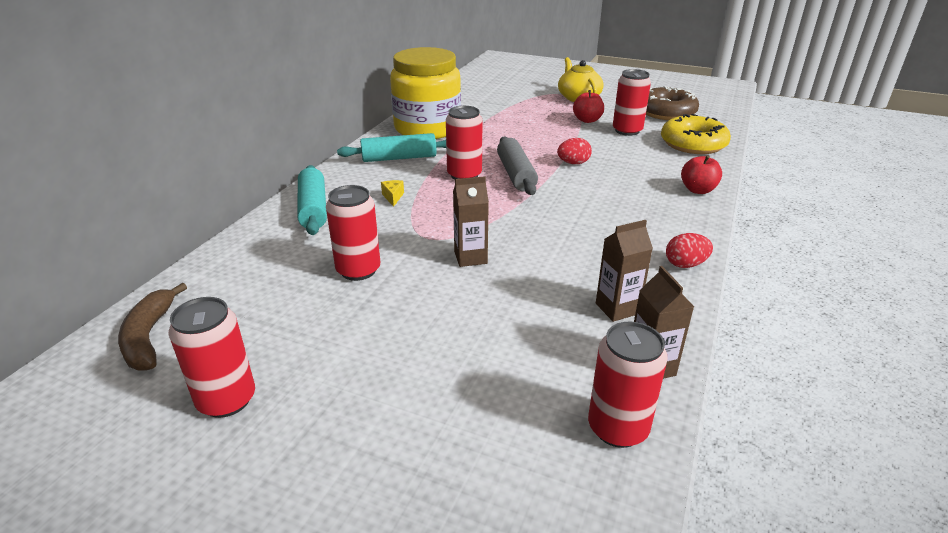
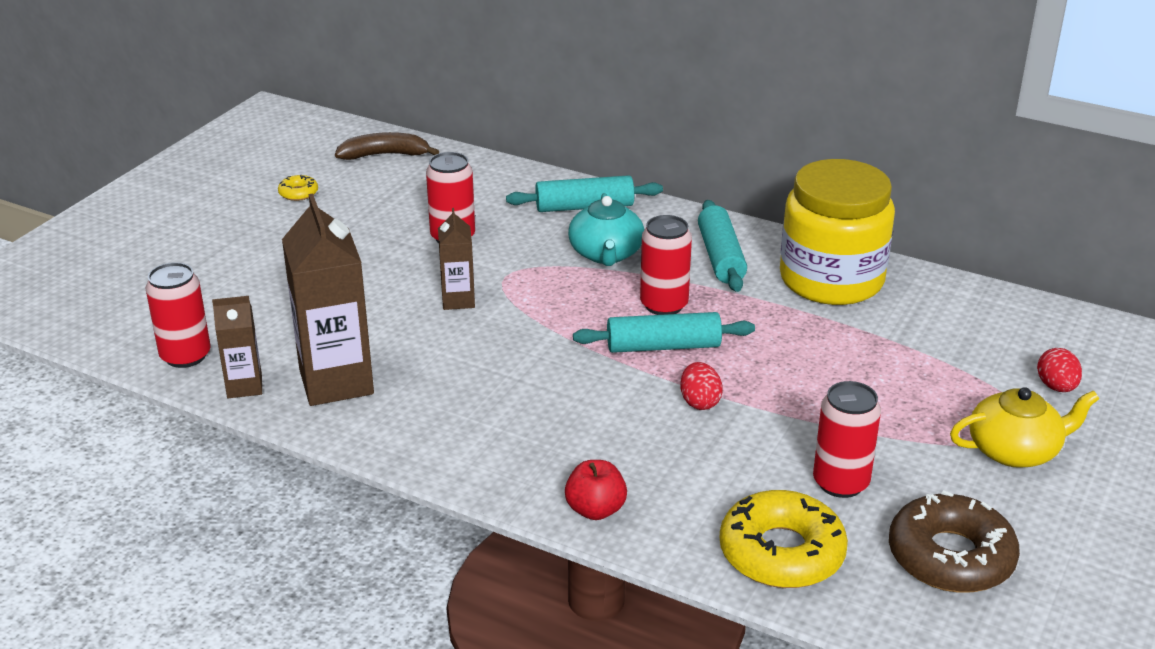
camera: 95 degrees right, 0 degrees up
red can [168,297,255,418] -> yellow donut [278,175,318,201]
yellow cheese [381,180,404,207] -> turquoise teapot [568,193,644,266]
grey rolling pin [497,136,538,195] -> turquoise rolling pin [573,312,755,353]
red apple [573,90,604,123] -> none
brown carton [596,220,653,322] -> brown carton [282,193,374,406], size x1.88
red egg [666,233,713,268] -> red egg moved to [1037,348,1082,392]

